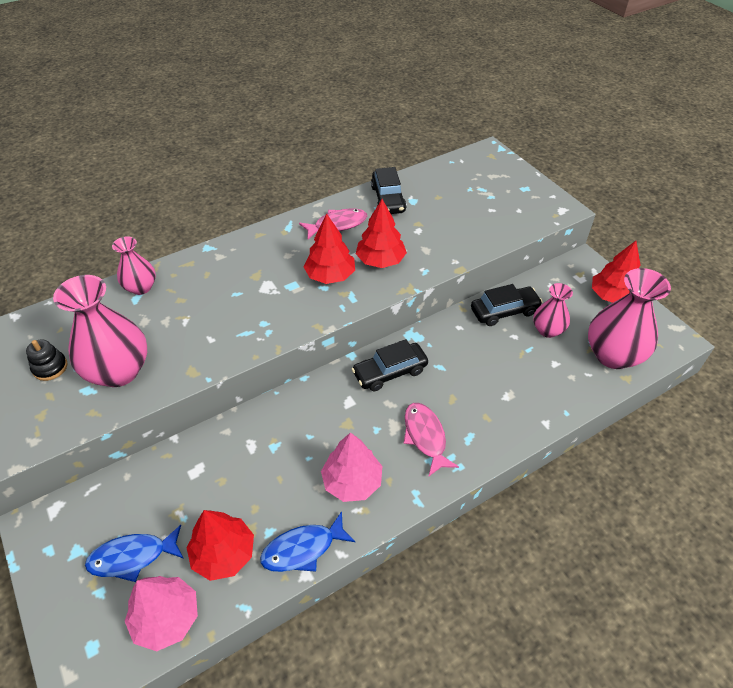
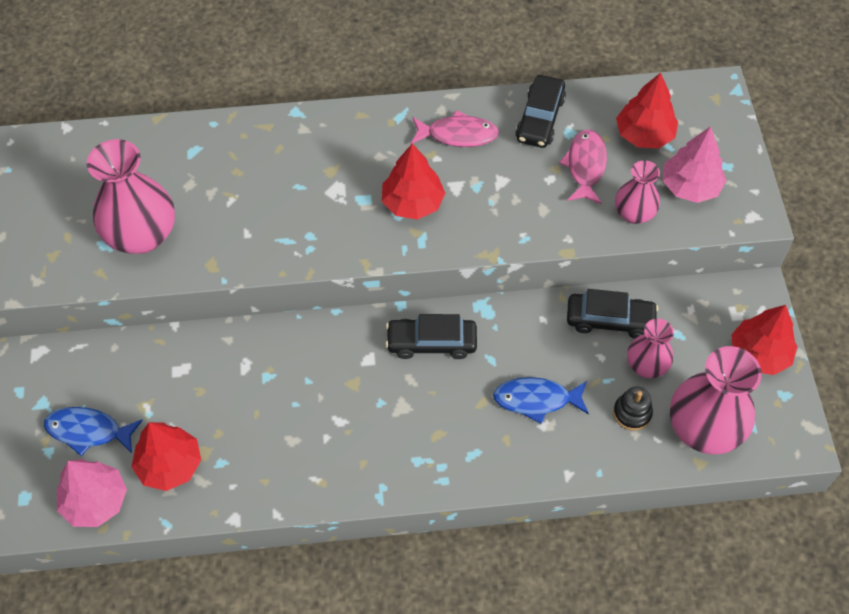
camera: 25 degrees right, 10 degrees up
black stacking toy [26,339,68,381] -> black stacking toy moved to [613,386,653,431]
pink vase [112,236,156,295] -> pink vase moved to [615,160,660,224]
blue fish [260,511,356,572] -> blue fish moved to [493,377,589,424]
pink tree [321,432,382,502] -> pink tree moved to [663,126,726,203]
red tree [356,199,407,268] -> red tree moved to [616,73,678,148]
pink fish [403,403,459,477] -> pink fish moved to [559,129,607,204]

